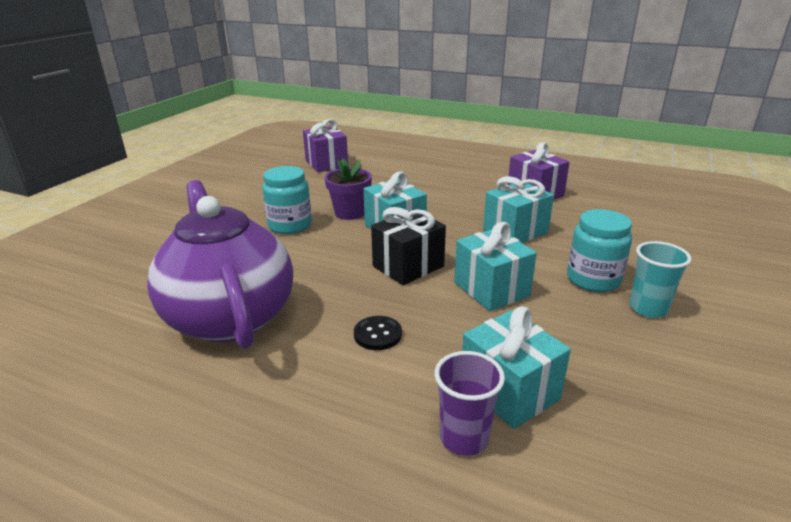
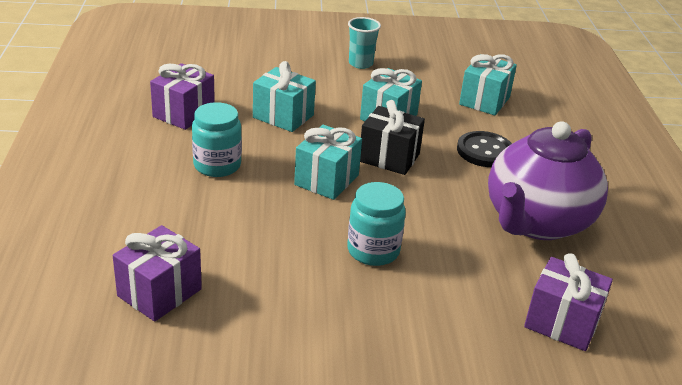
camera: 120 degrees left, 5 degrees up
purple flower pot [325,158,372,220] -> none
black button [354,316,402,350] -> black button [457,131,512,167], size x1.59
purple cup [434,351,505,456] -> none
turquoise jar [567,209,632,292] -> turquoise jar moved to [192,102,242,177]
none -> purple gift [524,253,613,351]

